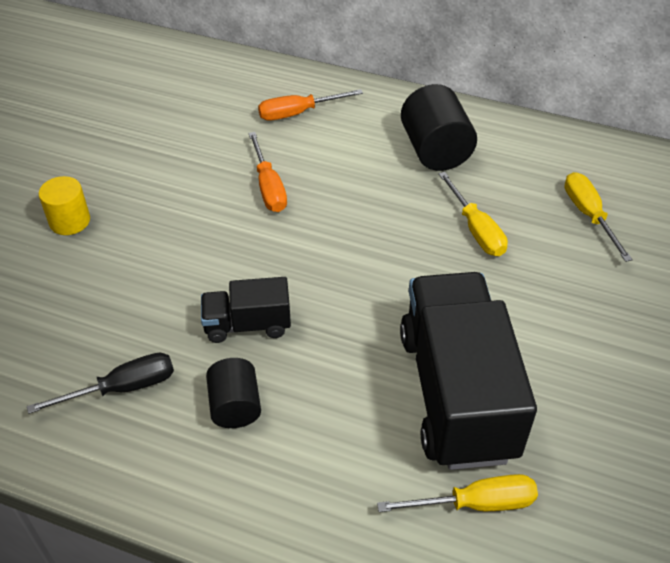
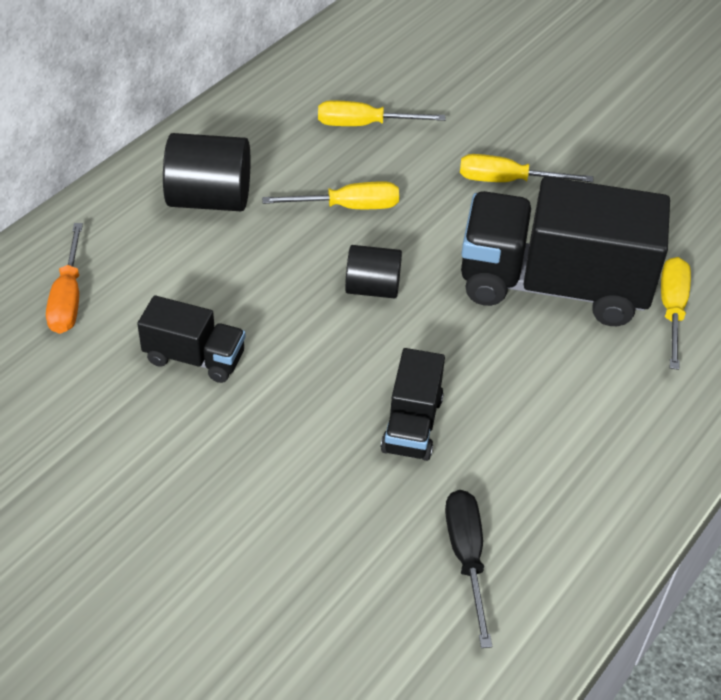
camera: 75 degrees left, 0 degrees up
yellow cylinder [39,176,90,235] -> none
black cylinder [206,358,261,428] -> black cylinder moved to [345,245,402,299]
orange screwdriver [248,132,287,212] -> black truck [137,295,246,383]
none -> yellow screwdriver [460,154,593,182]

